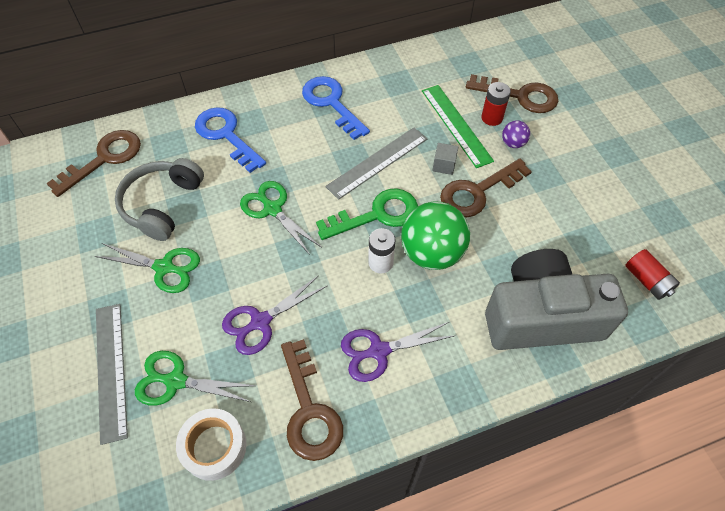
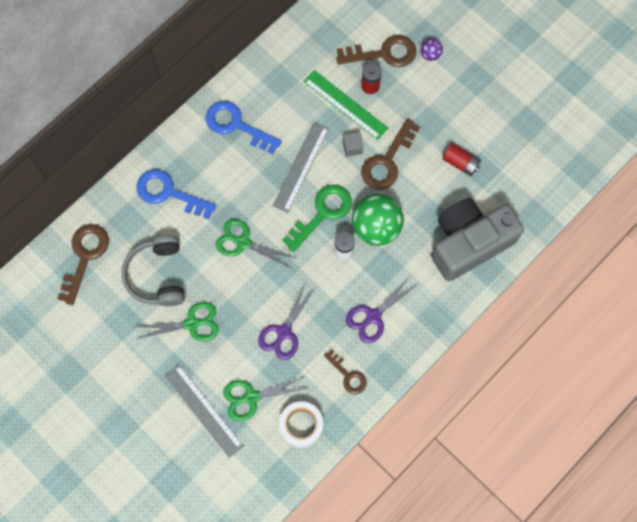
camera: 25 degrees left, 15 degrees up
brown key [281,339,343,461] -> brown key [324,350,367,394], size x0.60
purple ball [502,121,530,148] -> purple ball moved to [420,38,443,61]
red battery [625,249,680,300] -> red battery moved to [442,143,481,176]

